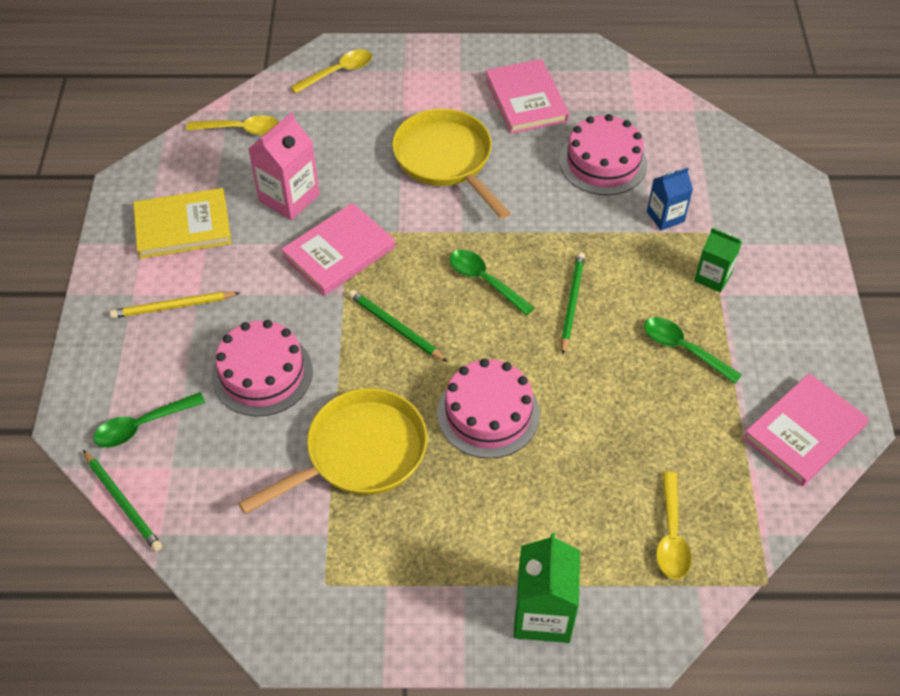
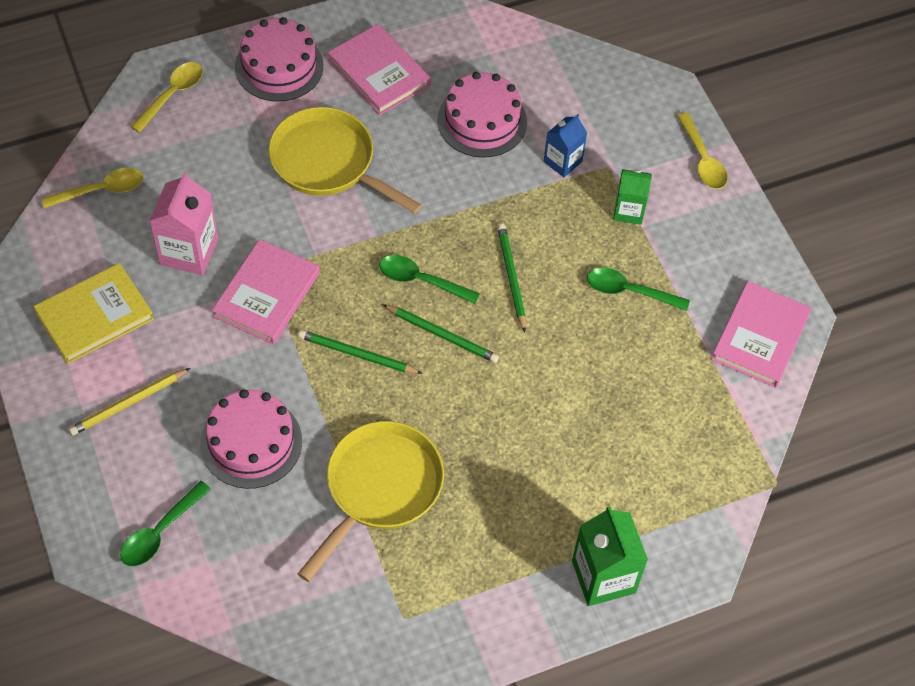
camera: 25 degrees left, 5 degrees up
green pencil [83,450,162,552] -> green pencil moved to [382,304,499,363]
pink cake [437,358,540,459] -> pink cake moved to [235,17,324,102]
yellow spoon [656,472,692,579] -> yellow spoon moved to [677,113,728,189]

